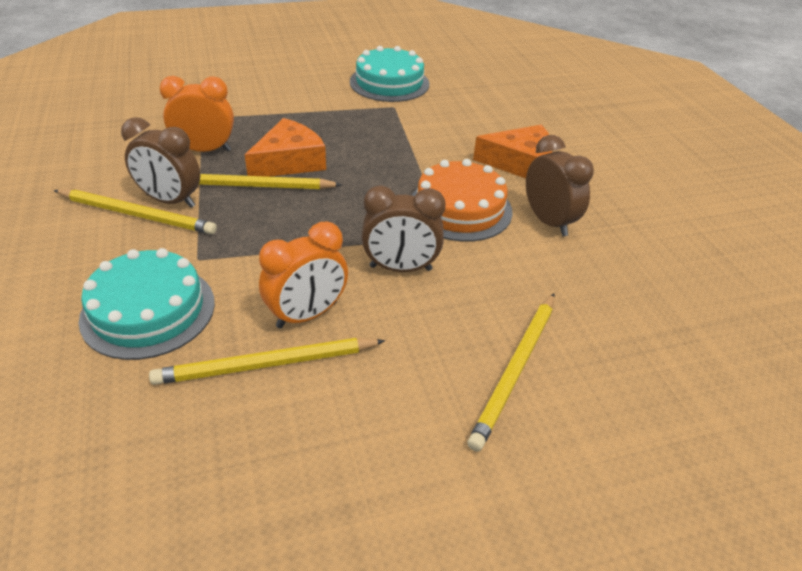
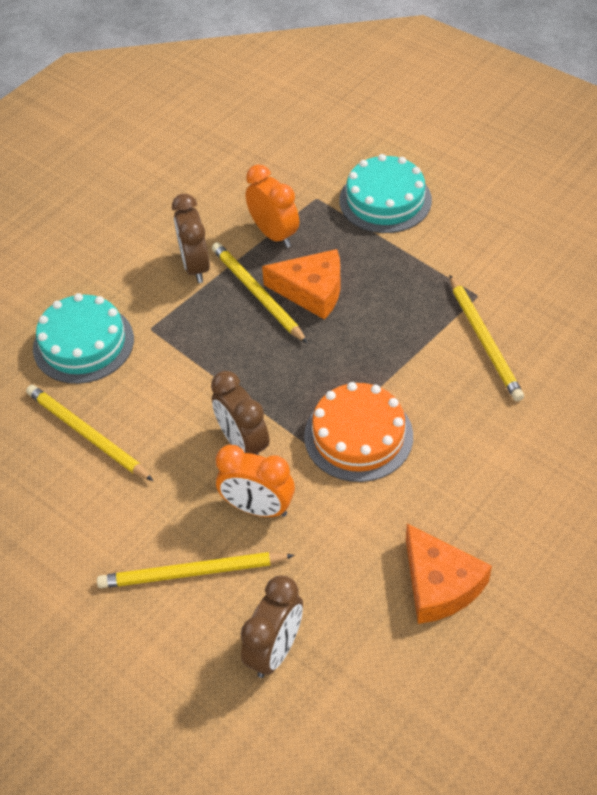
camera: 60 degrees right, 10 degrees up
yellow pencil [54,189,217,235] -> yellow pencil moved to [449,275,524,401]
orange clock [259,222,348,329] -> orange clock moved to [216,445,295,517]
turquoise cake [350,46,429,102] -> turquoise cake moved to [339,154,432,233]
orange cheese [473,125,552,178] -> orange cheese moved to [406,524,492,624]
brown clock [526,135,594,236] -> brown clock moved to [241,576,303,678]

